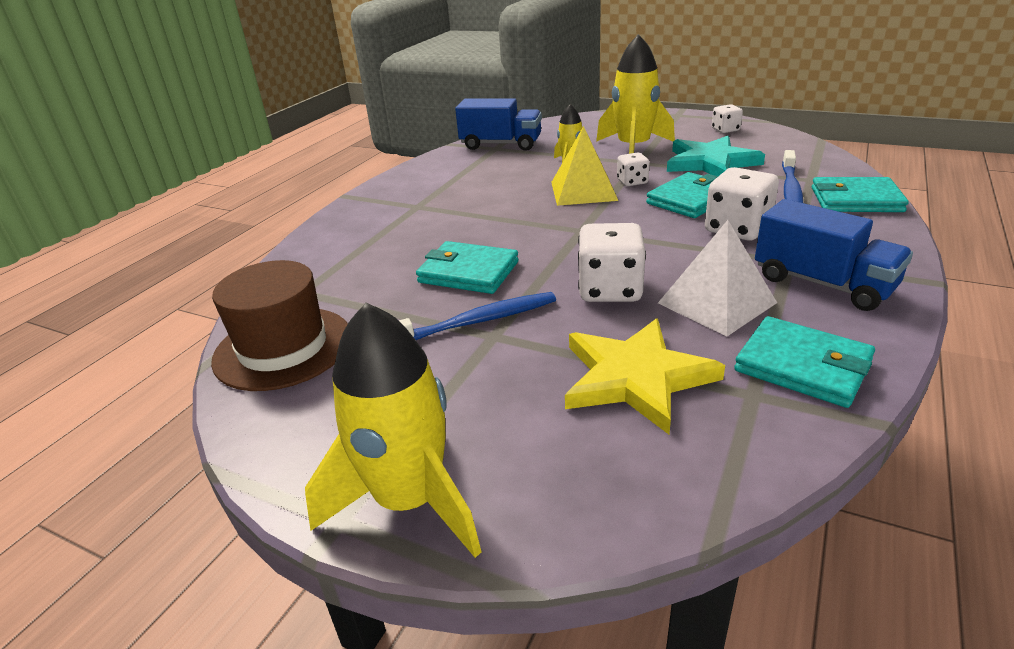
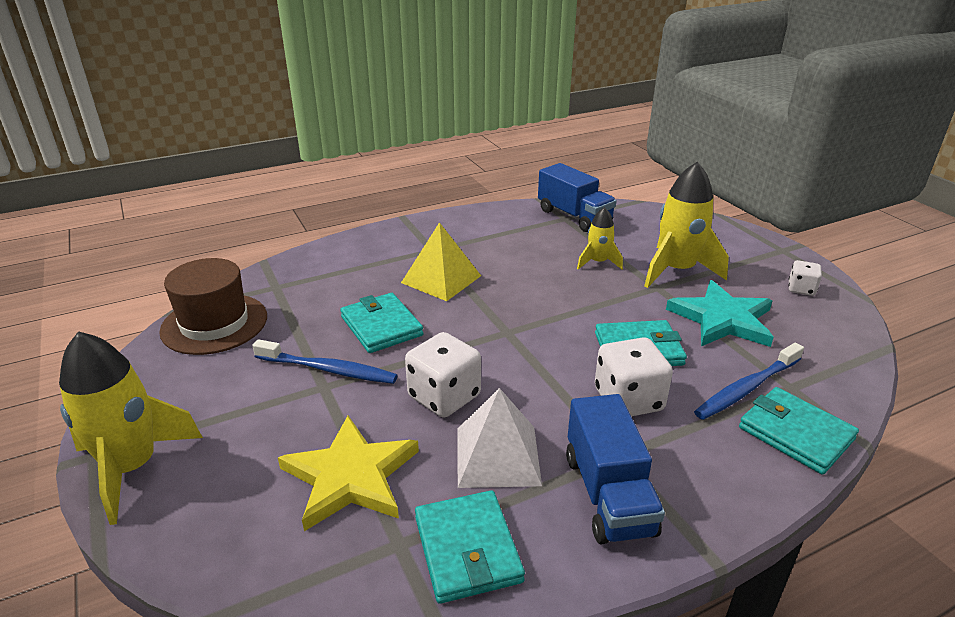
camera: 35 degrees right, 0 degrees up
yellow pyramid [551,126,618,206] -> yellow pyramid moved to [401,222,481,301]
white dice [617,152,650,186] -> none

